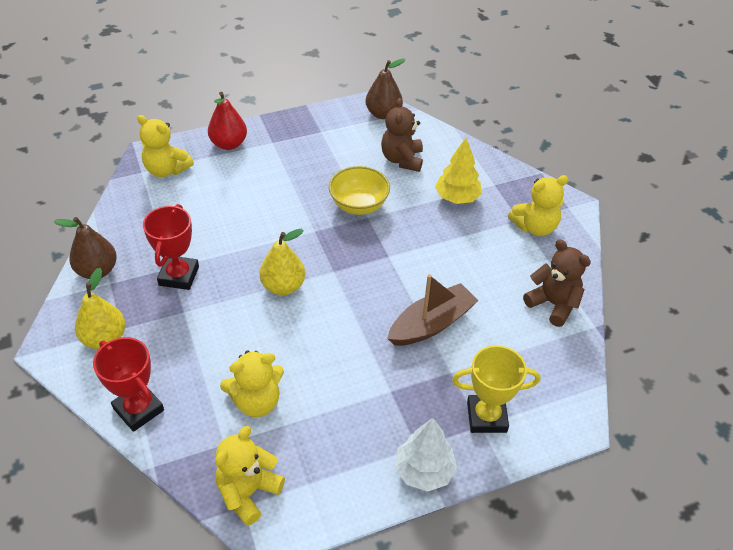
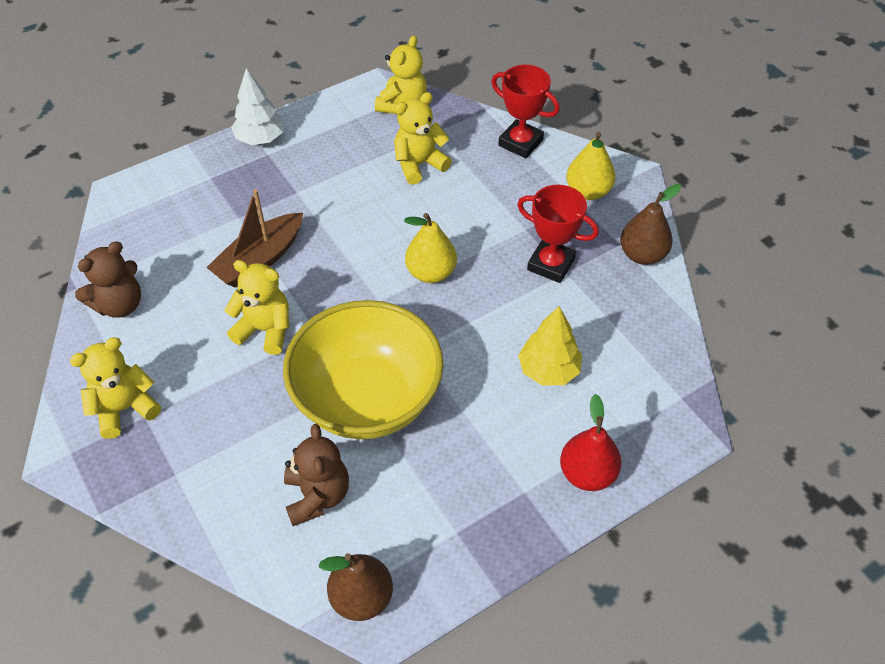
camera: 170 degrees right, 5 degrees up
yellow teddy bear [137,115,194,177] -> yellow teddy bear moved to [225,260,289,355]
red trophy [143,204,199,290] -> red trophy turned 60 degrees counterclockwise [517,185,599,283]
yellow bowl [329,166,390,215] -> yellow bowl [283,300,444,439], size x1.83
yellow tree [435,138,482,204] -> yellow tree moved to [518,306,582,386]
yellow trophy [452,345,540,433] -> none
brown teddy bear [523,239,591,327] -> brown teddy bear turned 75 degrees counterclockwise [75,241,141,318]

